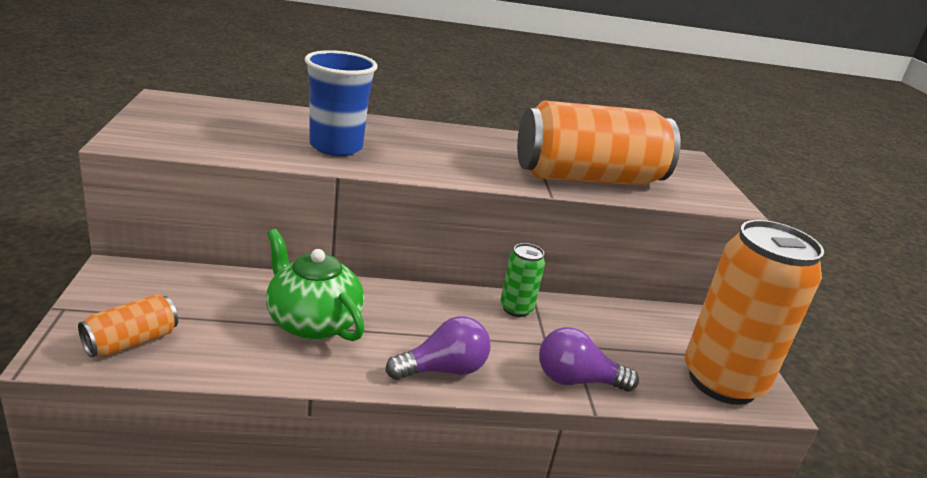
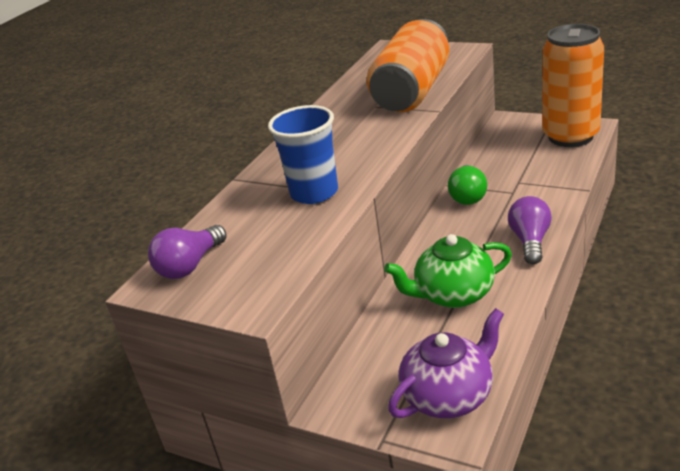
camera: 50 degrees left, 5 degrees up
orange can [78,294,178,358] -> purple teapot [388,308,504,418]
green can [500,243,545,317] -> green light bulb [448,165,487,205]
purple light bulb [539,327,639,392] -> purple light bulb moved to [148,225,227,279]

